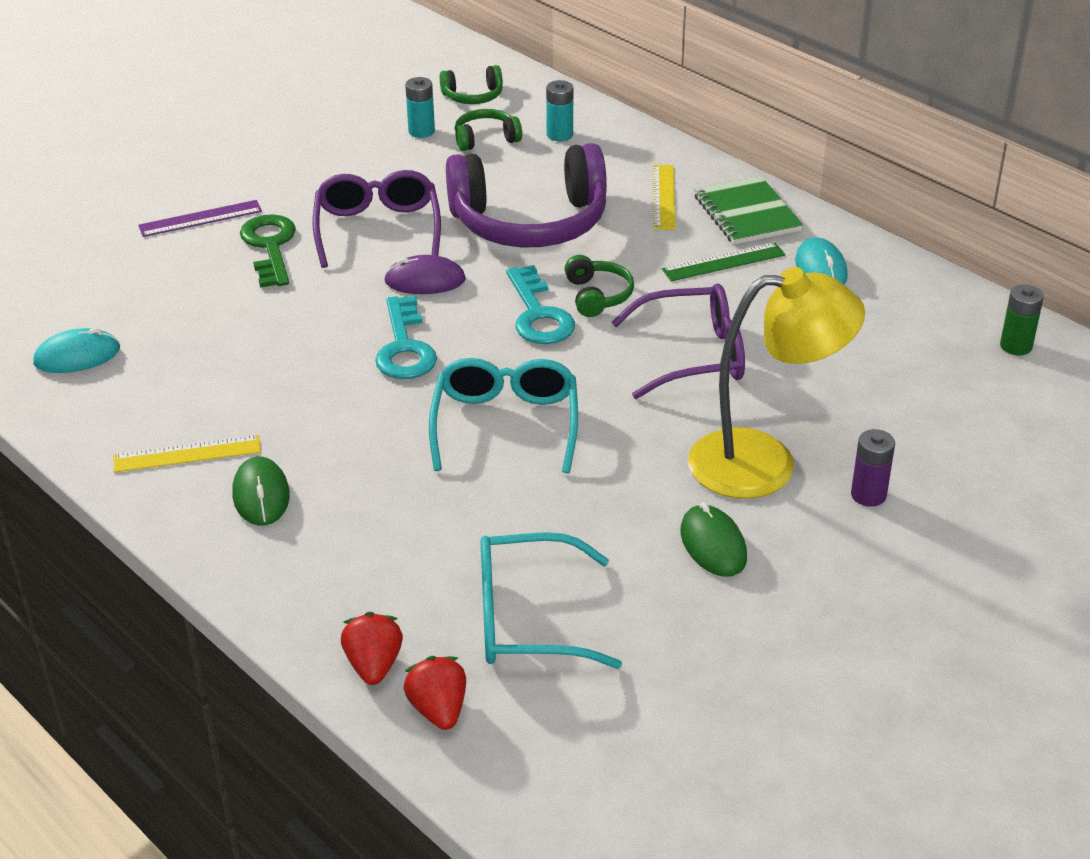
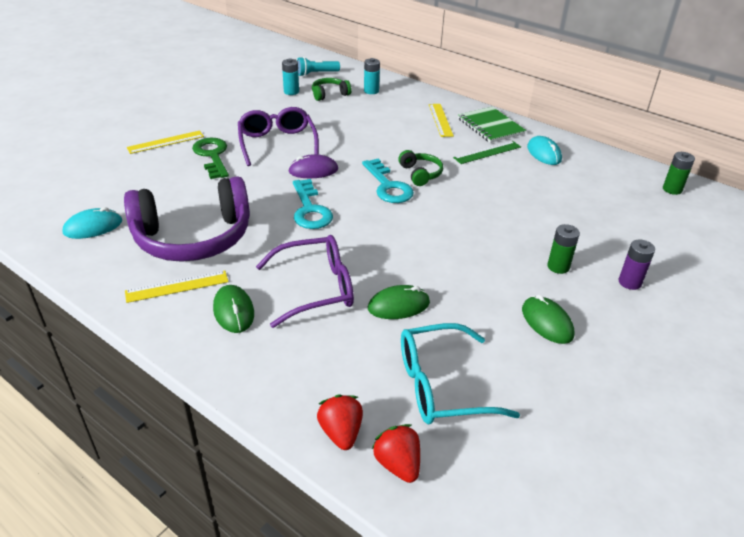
camera: 10 degrees left, 0 degrees up
purple ruler [138,200,262,237] -> yellow ruler [126,130,204,154]
turquoise glasses [429,358,578,473] -> none
green headphones [440,65,503,104] -> turquoise flashlight [297,57,340,76]
purple headphones [446,143,607,247] -> purple headphones moved to [124,176,250,262]
purple glasses [612,283,745,399] -> purple glasses moved to [256,235,354,328]
yellow lamp [688,267,865,499] -> green battery [547,224,580,274]
none -> green mouse [368,285,430,319]

